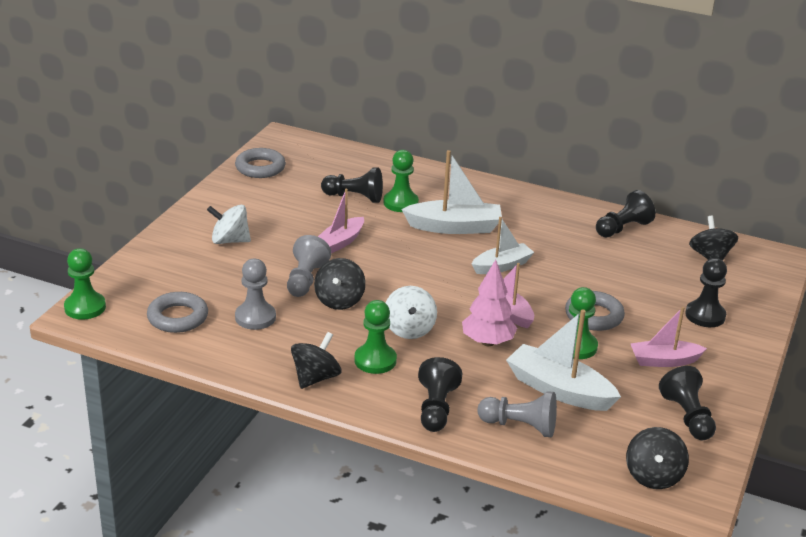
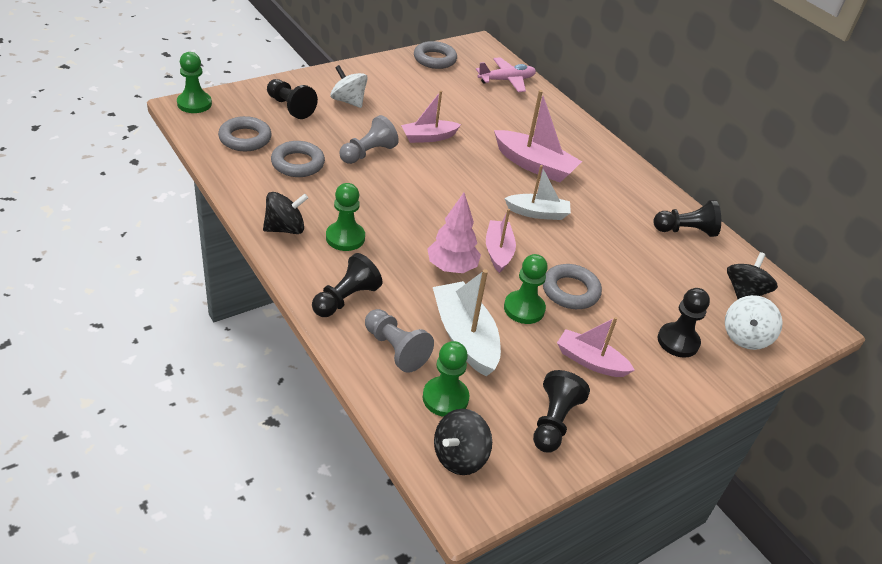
camera: 30 degrees right, 10 degrees up
grey pawn [235,259,276,330] -> grey ring [271,141,325,177]
black spinning top [314,258,366,310] -> none
black pawn [321,168,383,203] -> black pawn moved to [267,79,318,119]
green pawn [384,150,419,212] -> green pawn moved to [423,341,469,417]
white spinning top [386,286,437,339] -> white spinning top moved to [725,295,783,350]
white boat [401,150,502,234] -> pink boat [494,90,582,183]
none -> pink plane [476,57,536,92]

